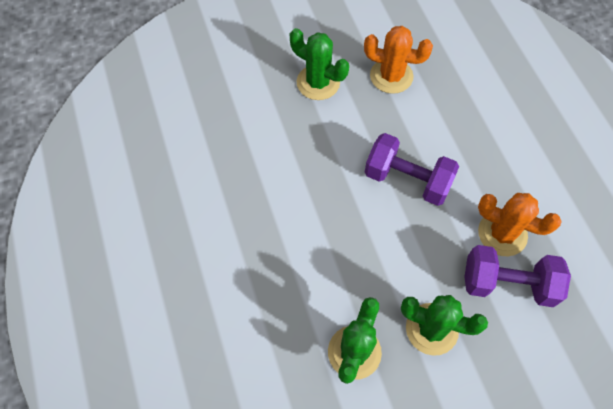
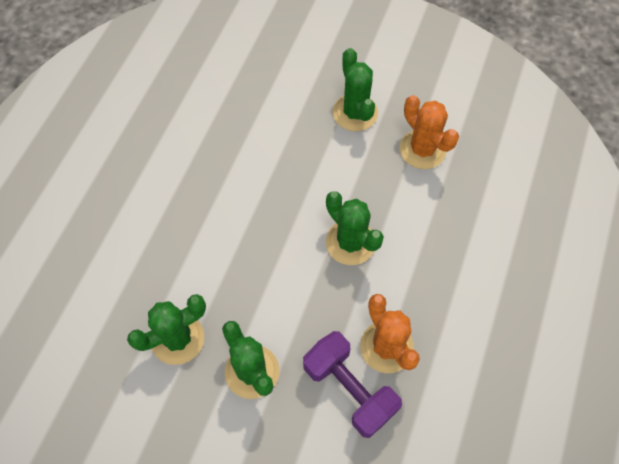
camera: 40 degrees right, 0 degrees up
purple dumbbell [365,133,459,206] -> green cactus [326,191,384,265]

